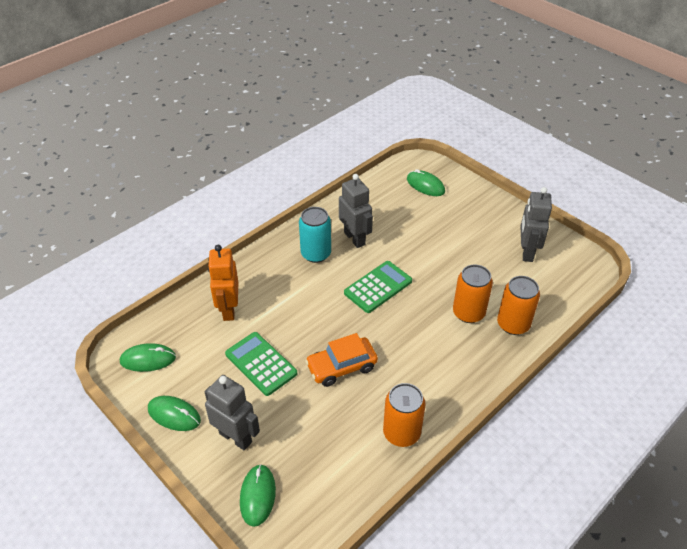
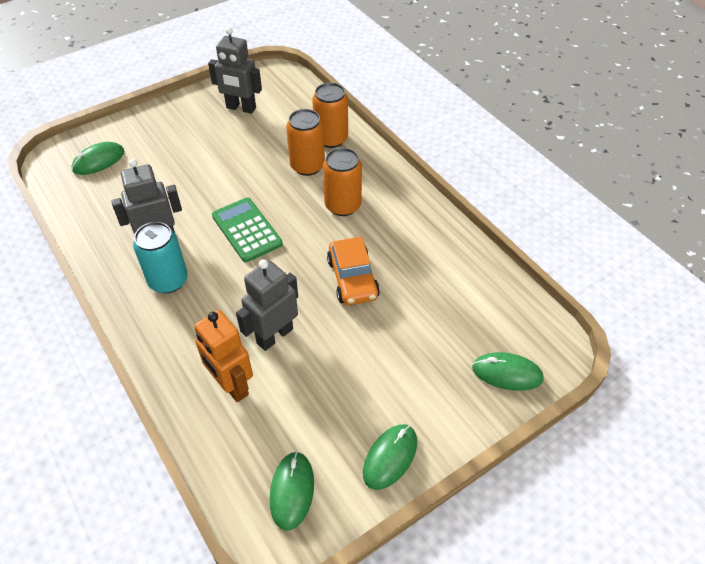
camera: 80 degrees left, 5 degrees up
grey robot [205,375,260,451] -> grey robot moved to [236,259,298,351]
orange robot [208,245,238,321] -> orange robot turned 45 degrees clockwise [195,310,253,402]
green calculator [225,332,297,396] -> none
orange can [383,383,425,447] -> orange can moved to [323,148,362,216]

